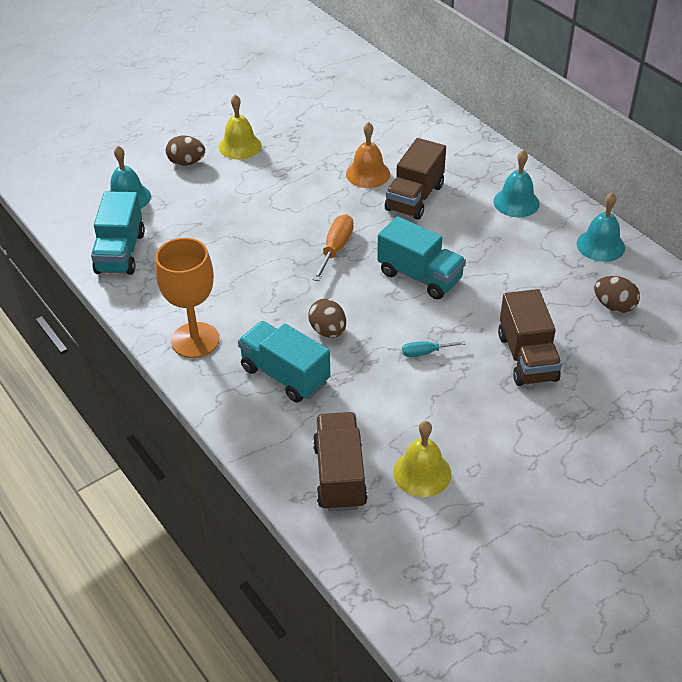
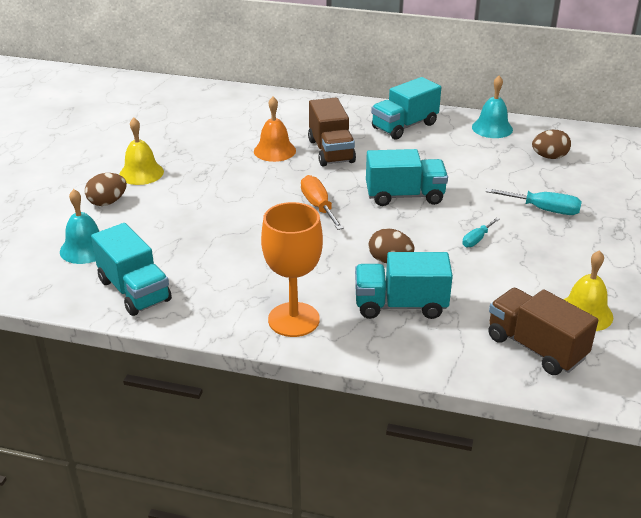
camera: 40 degrees left, 10 degrees down
turquoise bell [493,150,540,217] -> turquoise truck [371,77,441,139]
brown truck [498,289,562,386] -> turquoise screwdriver [486,188,582,215]

